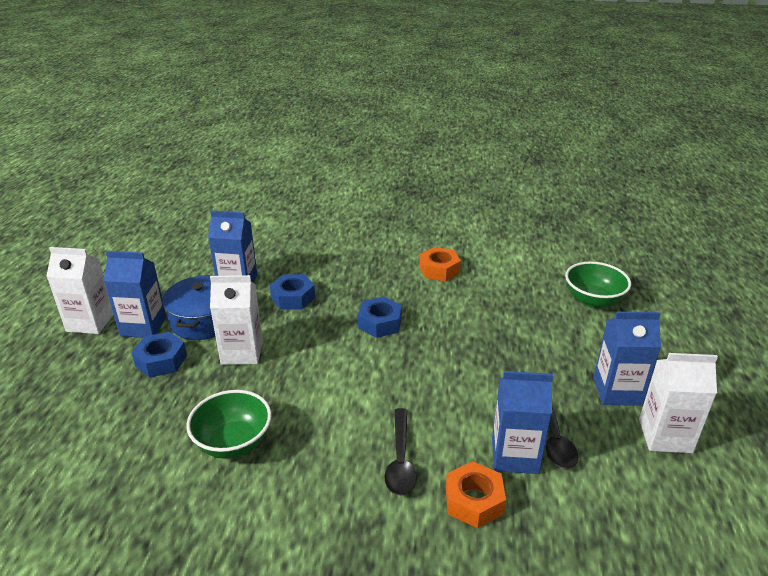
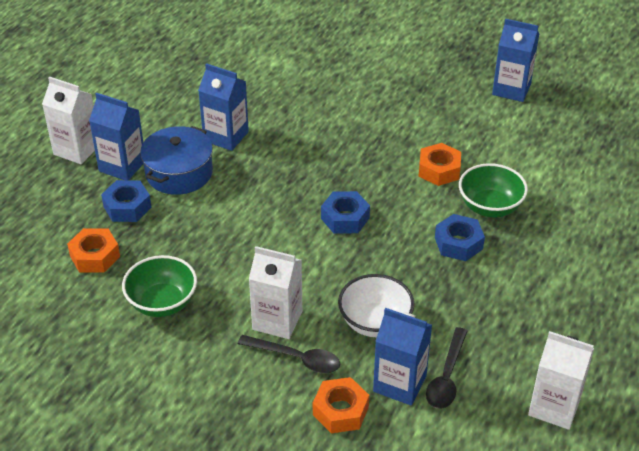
camera: 20 degrees right, 10 degrees up
white carton [210,275,263,365] -> white carton moved to [249,246,302,339]
blue nut [270,274,315,310] -> blue nut moved to [435,214,485,261]
black spoon [384,408,417,496] -> black spoon turned 90 degrees counterclockwise [238,335,340,373]
green bowl [565,261,631,308] -> green bowl moved to [459,163,528,217]
blue carton [593,312,661,406] -> blue carton moved to [492,19,539,102]
none -> orange nut [67,228,120,273]
none -> white bowl [338,274,414,337]

